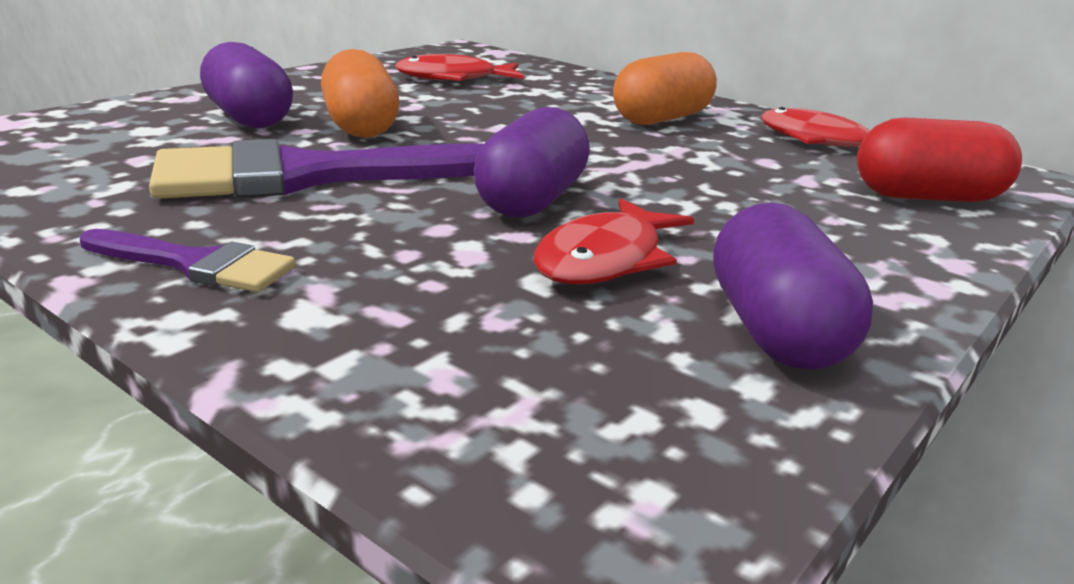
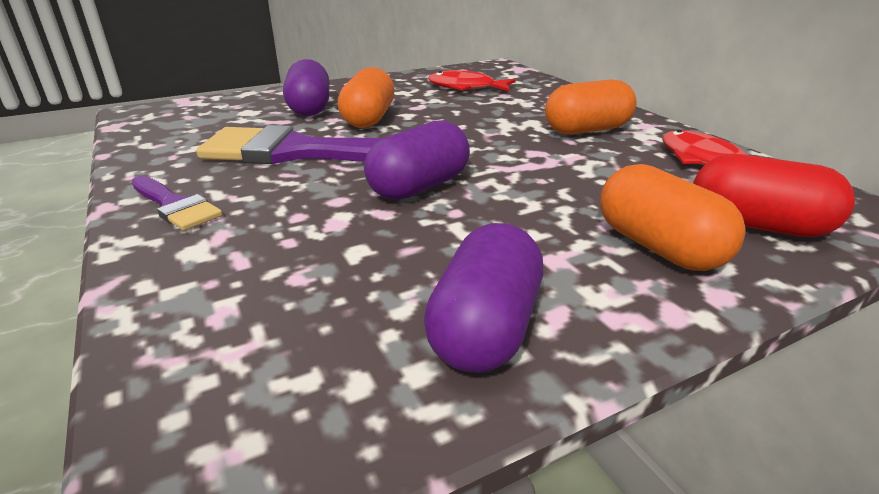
camera: 25 degrees right, 5 degrees up
red fish [533,198,694,284] -> none
none -> orange capsule [600,164,746,271]

